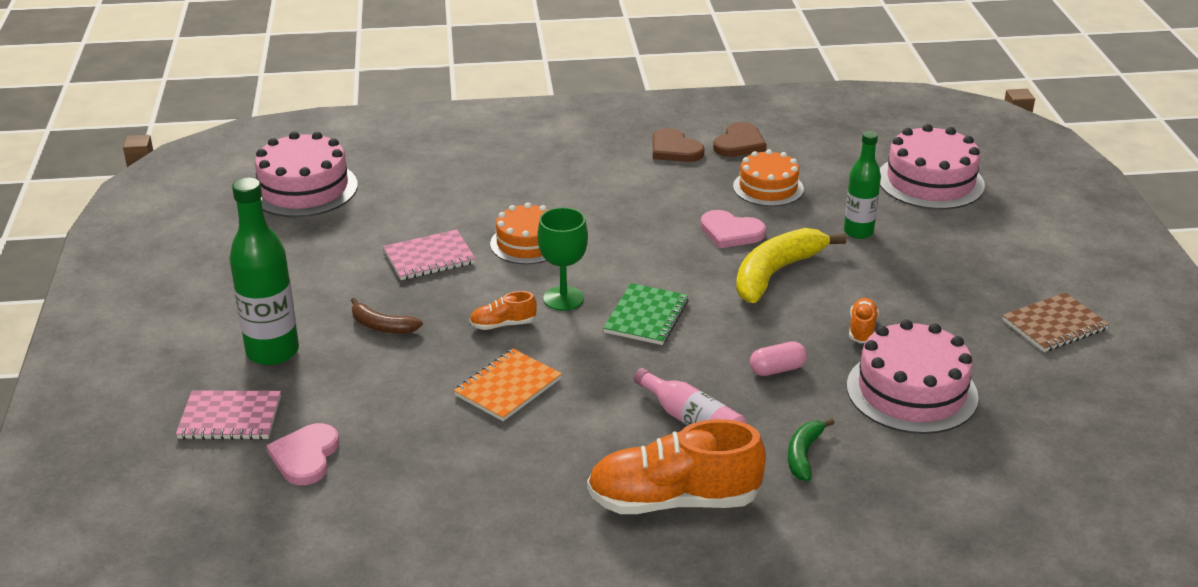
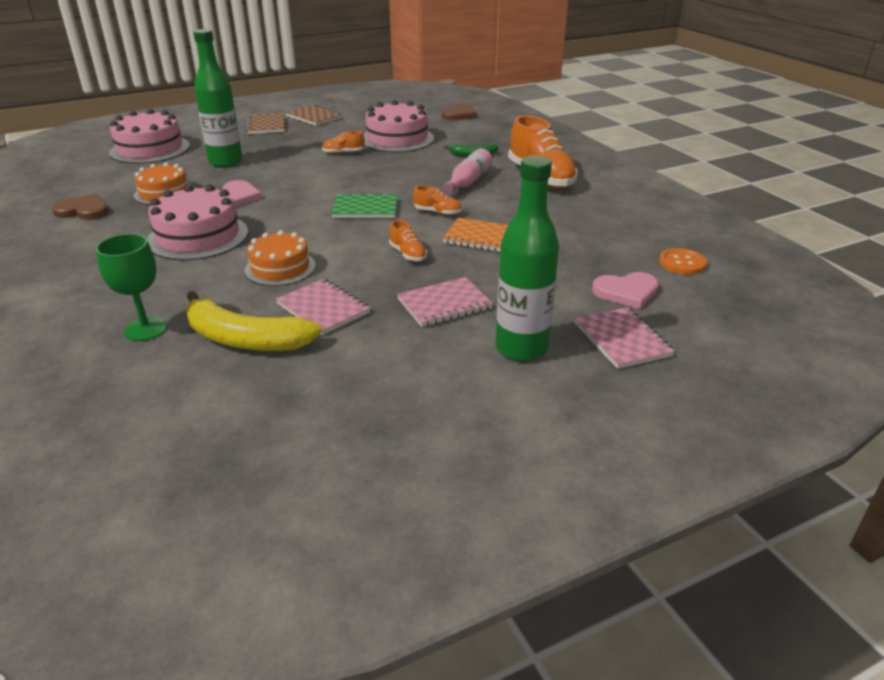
camera: 110 degrees left, 0 degrees up
pink cake [255,131,358,217] -> pink cake moved to [147,185,248,260]
brown banana [351,298,423,334] -> pink notebook [397,277,493,327]
green goblet [537,207,588,311] -> green goblet moved to [96,234,167,341]
brown heart [653,128,705,162] -> brown heart moved to [442,103,477,120]
yellow banana [736,228,846,303] -> yellow banana moved to [186,291,322,351]
pink capsule [750,341,807,376] -> none
green bottle [844,131,881,239] -> green bottle [193,29,243,168], size x1.56
none -> brown notebook [246,113,285,134]
none -> orange shoe [413,185,461,215]
none -> orange button [659,248,707,275]

